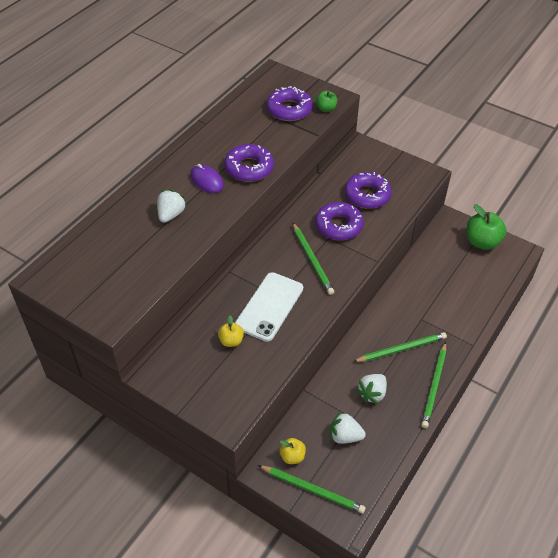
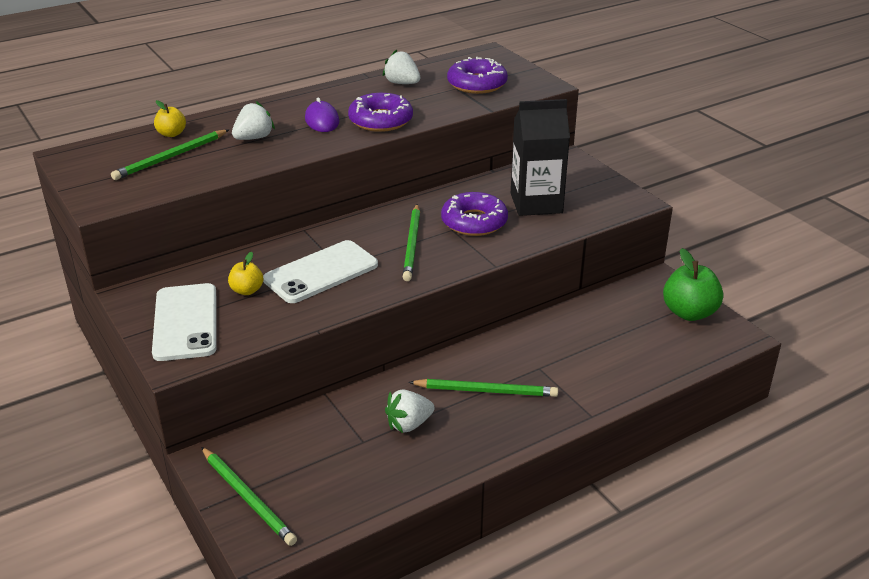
camera: 25 degrees right, 15 degrees down
yellow apple [279,438,306,464] -> yellow apple moved to [154,100,186,137]
green apple [316,91,337,112] -> none
white strawberry [330,411,366,444] -> white strawberry moved to [383,49,420,84]
purple donut [345,172,392,209] -> black carton [511,99,570,216]
green pencil [421,342,446,428] -> green pencil moved to [111,130,229,180]
none -> white phone [152,283,216,361]

